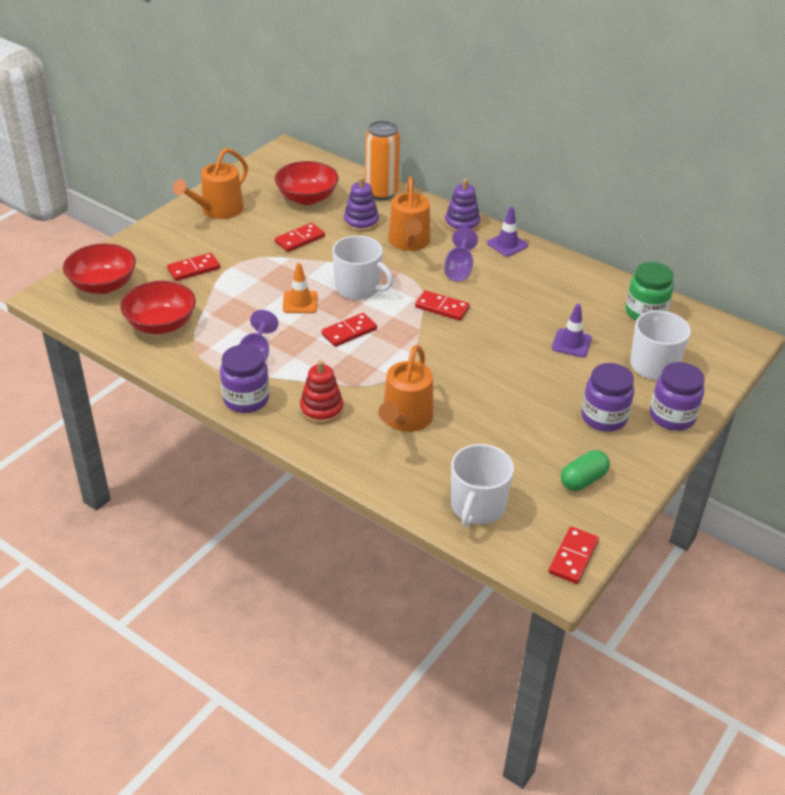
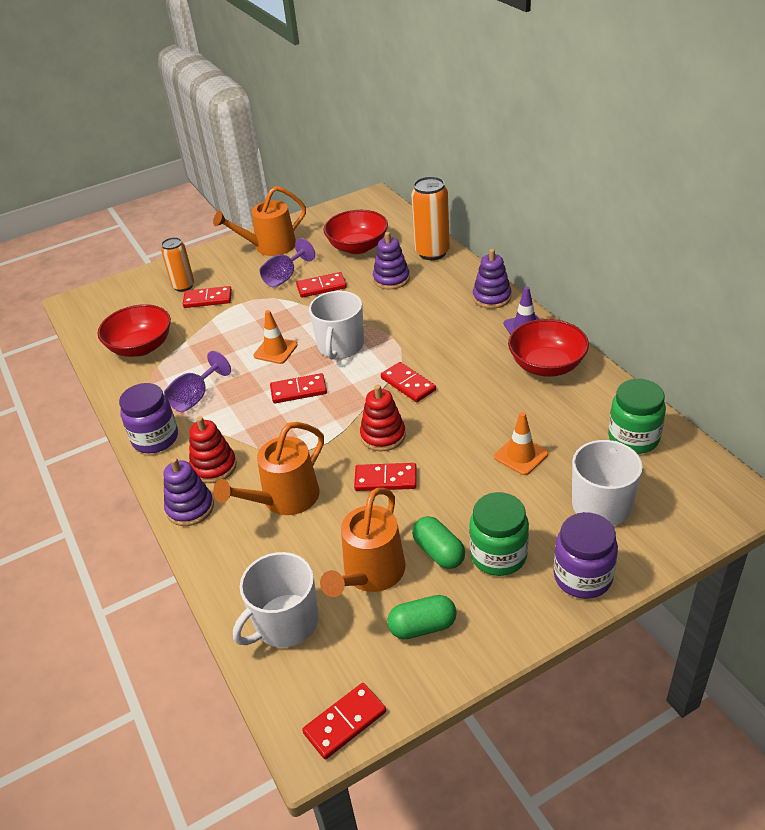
camera: 30 degrees right, 0 degrees up
red bowl [63,243,136,294] -> red bowl moved to [508,319,589,377]
white mug [332,235,393,300] -> white mug turned 45 degrees clockwise [309,291,364,359]
orange watering can [388,177,430,251] -> orange watering can moved to [320,488,406,597]
purple goblet [444,227,478,281] -> purple goblet moved to [260,238,315,287]
purple traffic cone [552,304,592,357] -> orange traffic cone [494,412,548,475]
purple jar [581,363,634,432] -> green jar [469,492,529,576]
none -> orange can [161,237,194,292]
none -> purple stacking toy [164,457,214,526]
none -> red domino [354,463,417,491]
none -> red stacking toy [360,385,406,451]
none -> green capsule [412,516,465,569]

